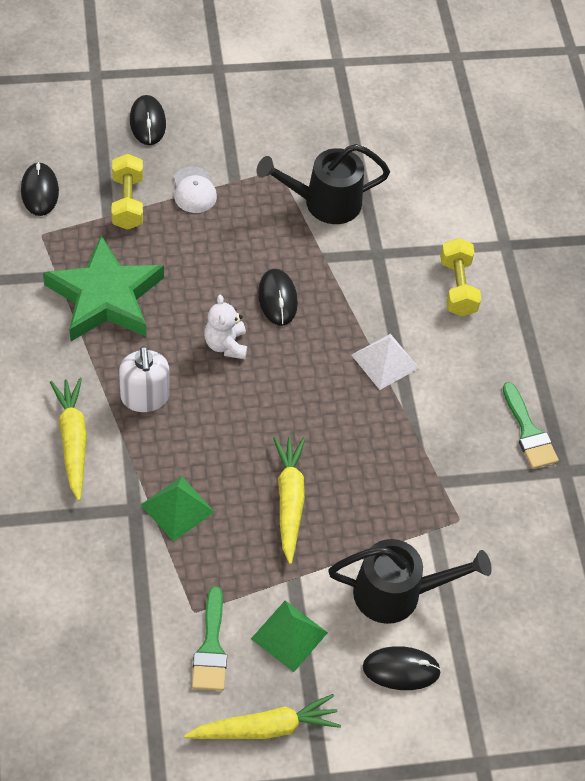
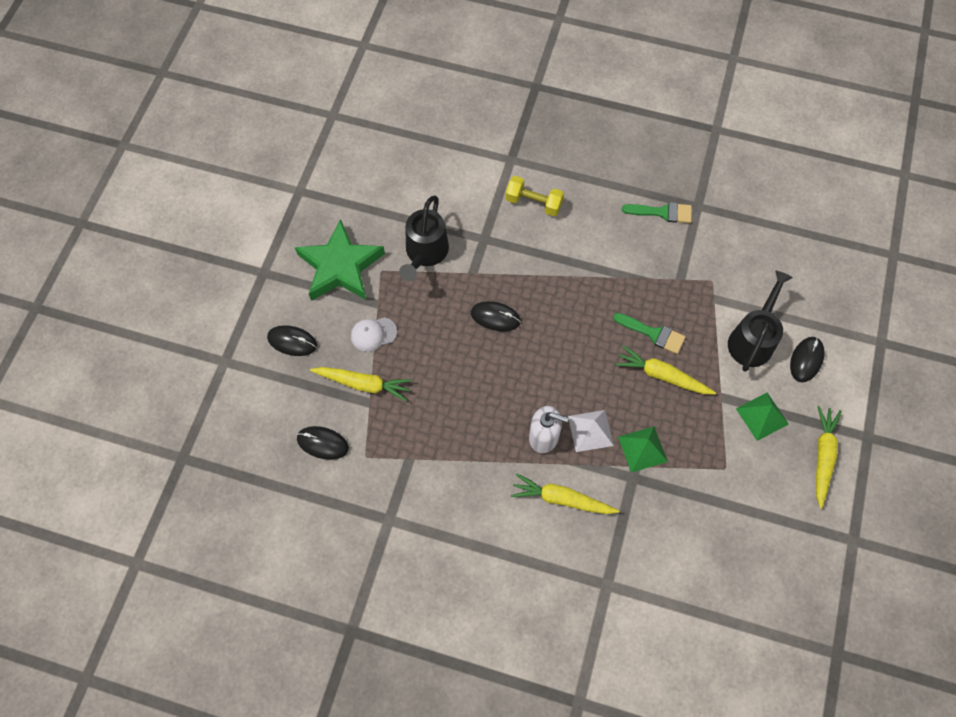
camera: 60 degrees left, 10 degrees up
green star [43,235,164,341] -> green star moved to [295,219,385,301]
yellow dumbbell [112,154,143,230] -> yellow carrot [310,367,412,401]
white cap [174,166,217,213] -> white cap turned 150 degrees clockwise [351,317,397,352]
green brush [192,586,227,691] -> green brush moved to [613,313,685,354]
white teddy bear [204,295,247,359] -> none
white pyramid [352,334,419,390] -> white pyramid moved to [568,410,614,452]

